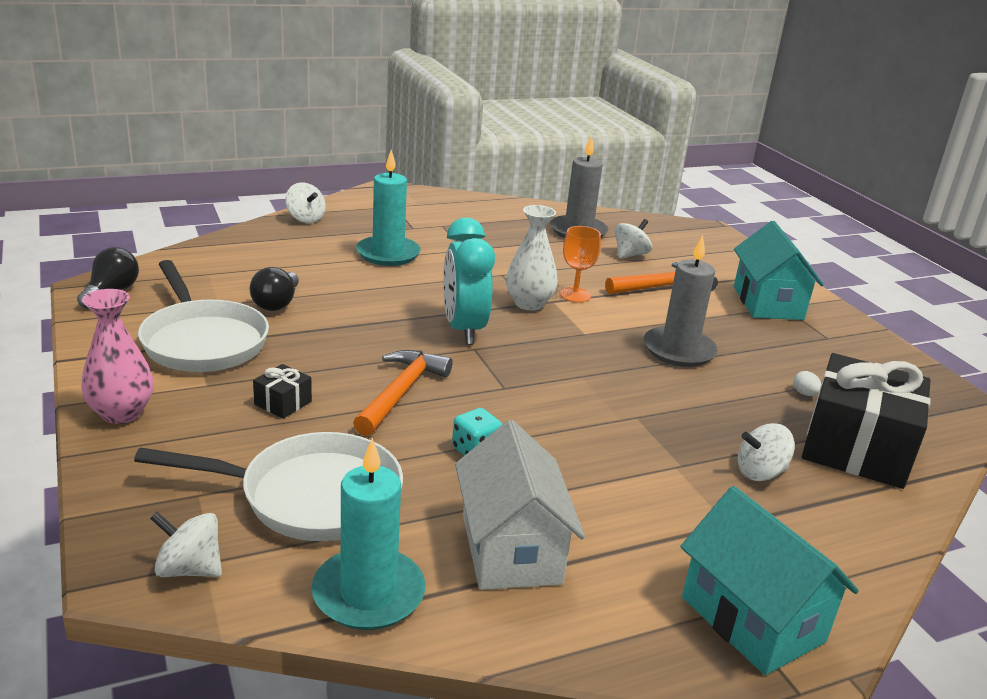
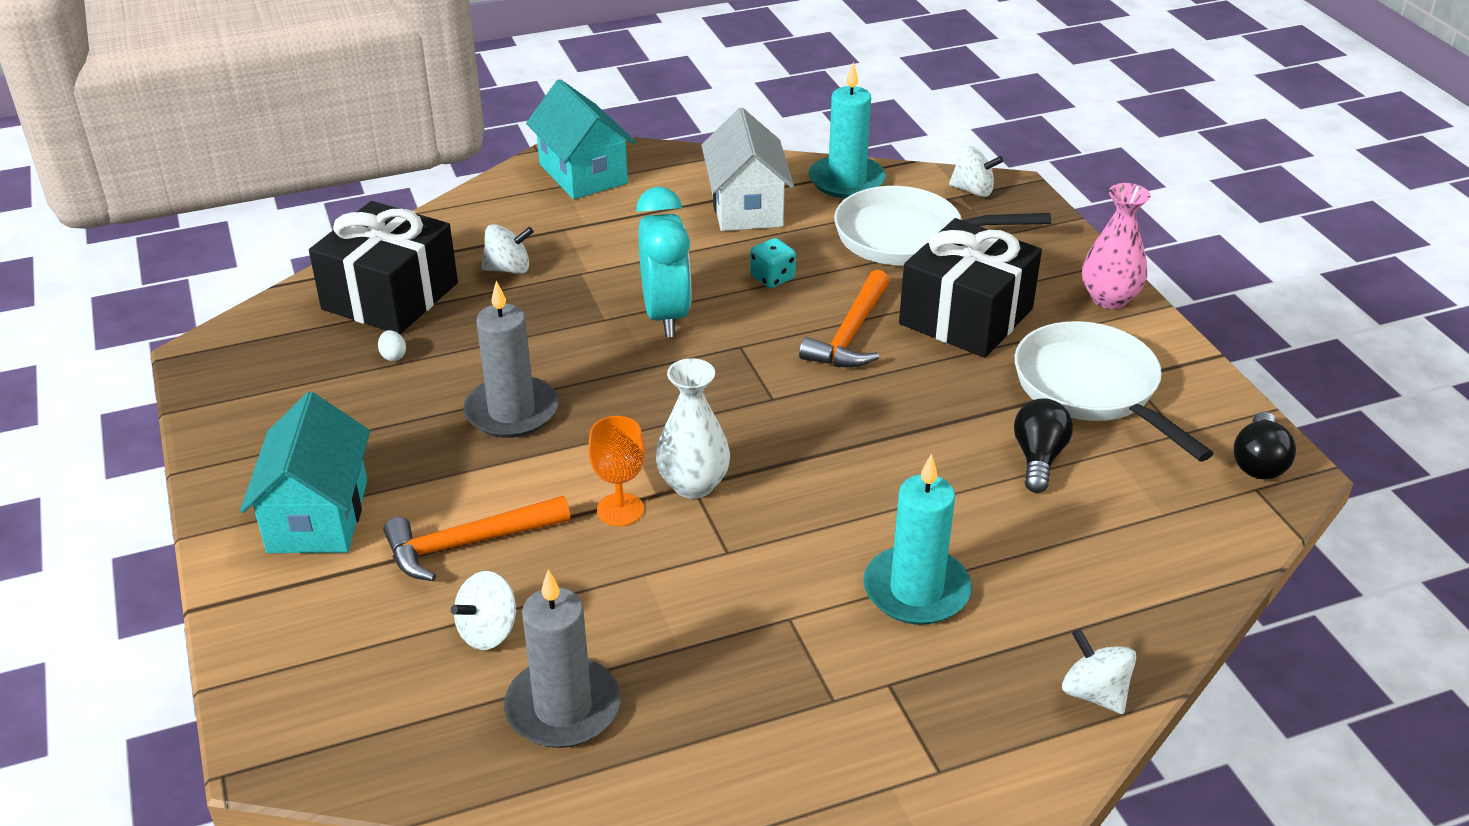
camera: 175 degrees left, 10 degrees up
black gift [253,364,312,419] -> black gift [899,218,1042,358], size x2.47
turquoise clock [443,217,495,345] -> turquoise clock moved to [636,187,691,337]

